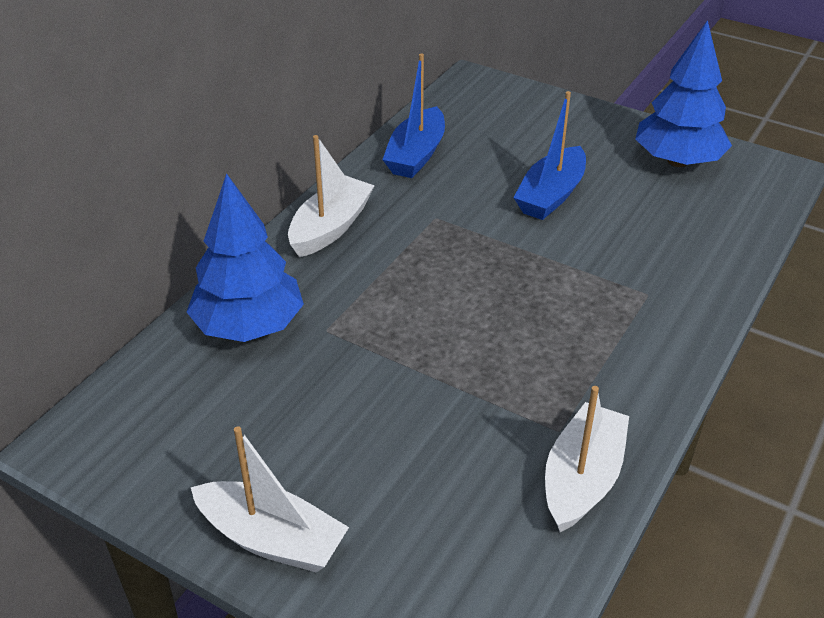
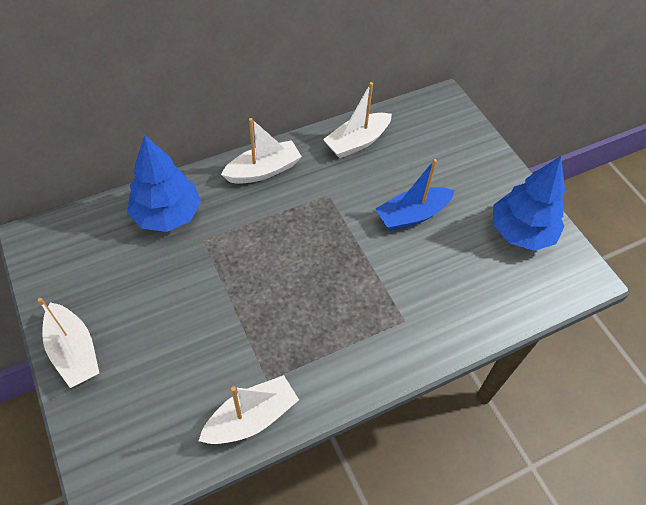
camera: 30 degrees right, 15 degrees up
blue boat [382,54,445,178] -> white boat [323,82,392,158]

